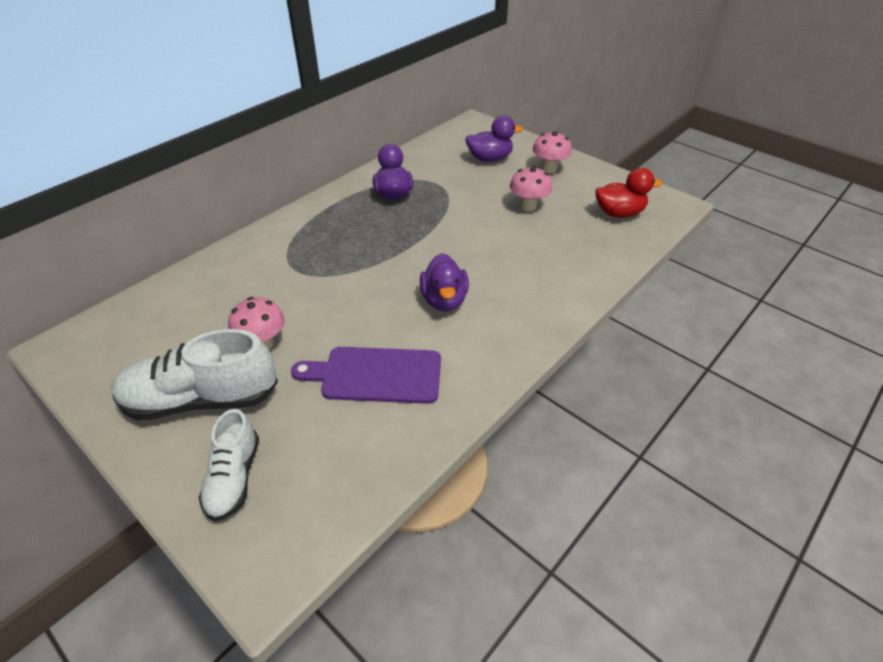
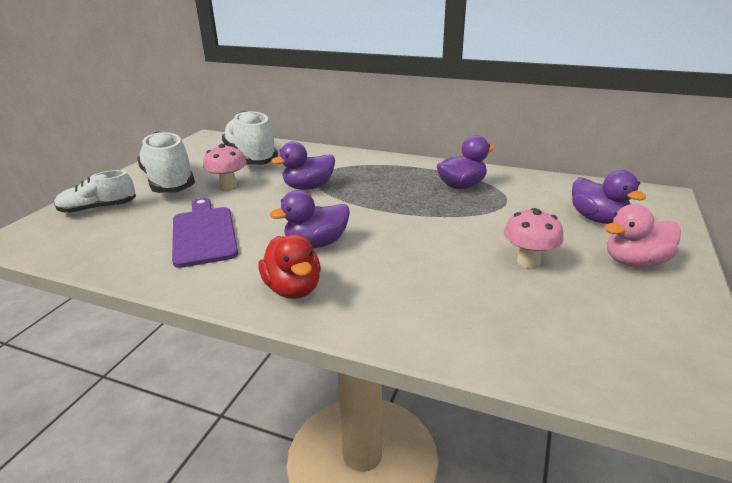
camera: 70 degrees right, 15 degrees down
pink mushroom [533,131,572,174] -> pink duck [604,204,681,268]
red duck [595,168,663,218] -> red duck moved to [258,235,321,299]
none -> white shoe [222,111,278,165]
none -> purple duck [271,141,335,190]

